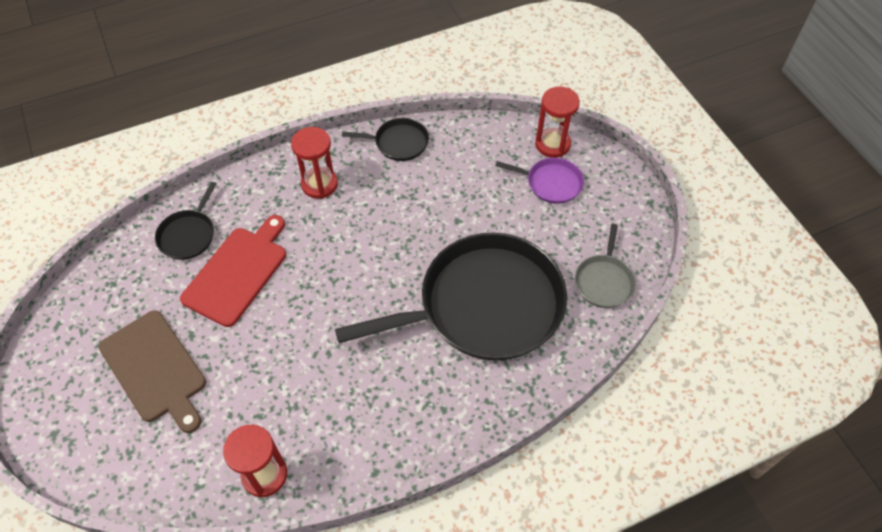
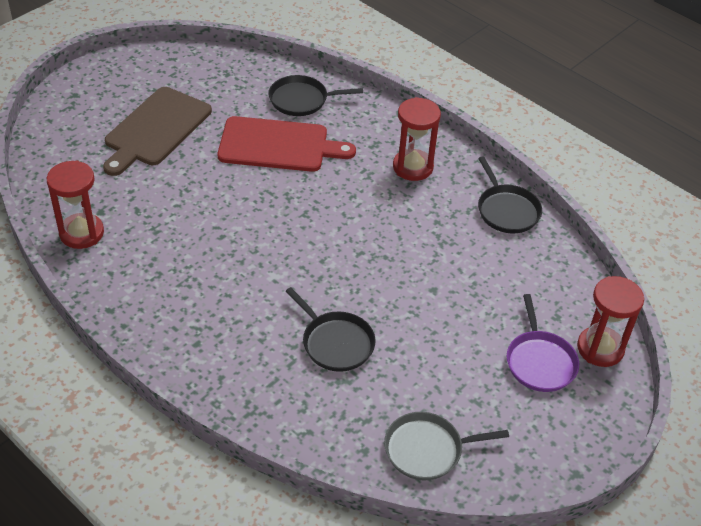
camera: 65 degrees right, 10 degrees down
black pan [335,233,567,360] -> black pan [285,287,376,372], size x0.43

